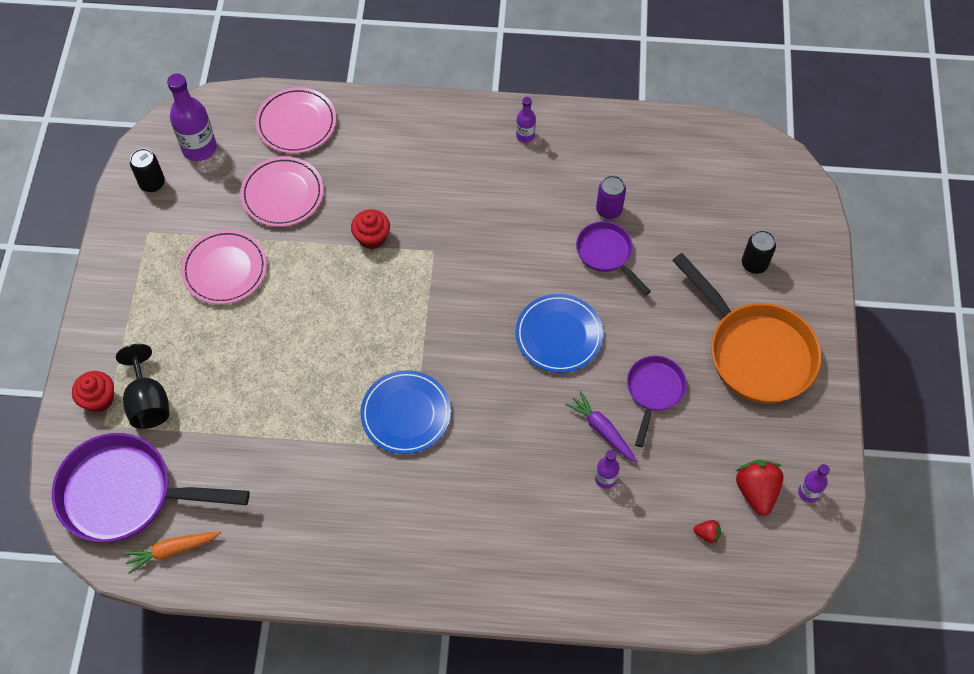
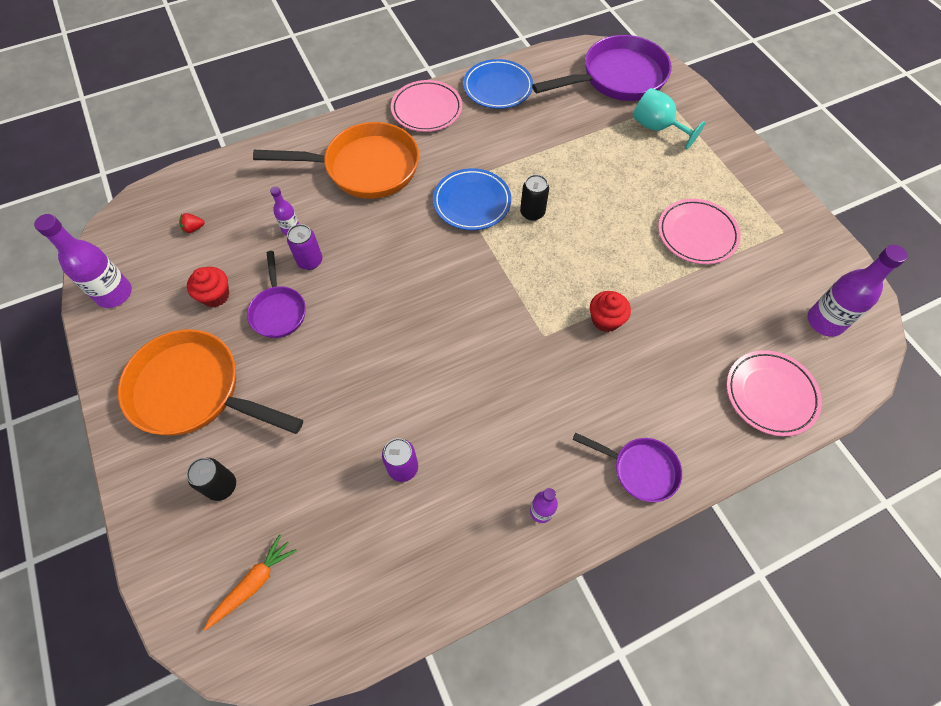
camera: 150 degrees right, 0 degrees up
red cupcake [72,371,114,413] -> red cupcake moved to [187,267,229,307]
black goblet [116,344,169,429] -> turquoise goblet [633,88,705,149]
orange carrot [124,531,221,574] -> orange carrot moved to [204,534,297,630]
black can [130,148,165,192] -> black can moved to [520,175,549,221]
pink plate [240,156,324,227] -> pink plate moved to [391,80,462,132]
blue plate [515,294,603,373] -> blue plate moved to [463,59,533,109]
purple carrot [565,391,637,463] -> purple can [287,224,322,270]
purple pan [576,221,651,295] -> purple pan moved to [573,432,682,502]
red strawberry [736,460,784,516] -> none
purple bottle [798,464,830,502] -> purple bottle [34,214,132,308], size x1.86
none -> orange pan [253,122,419,199]

